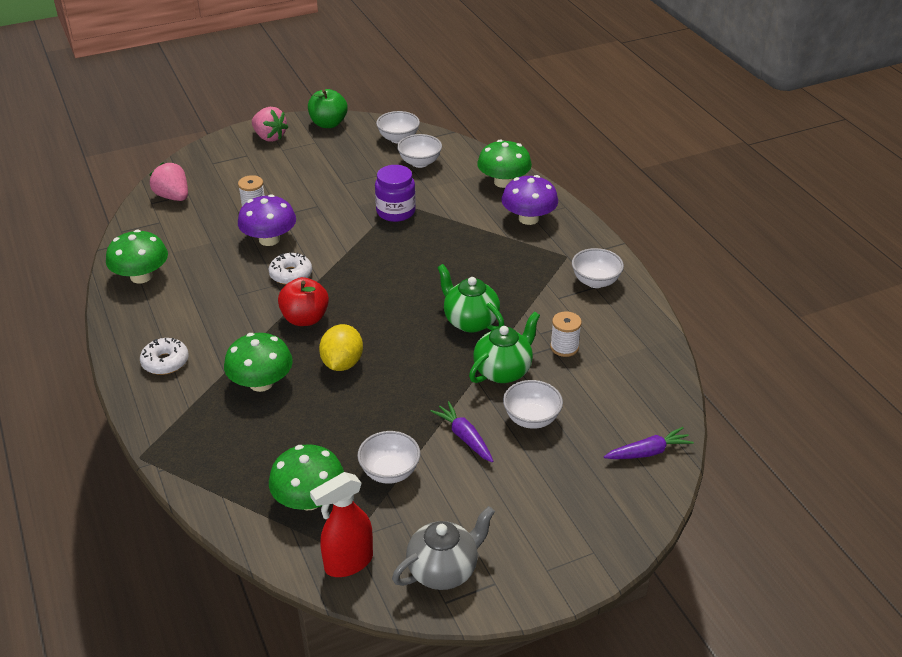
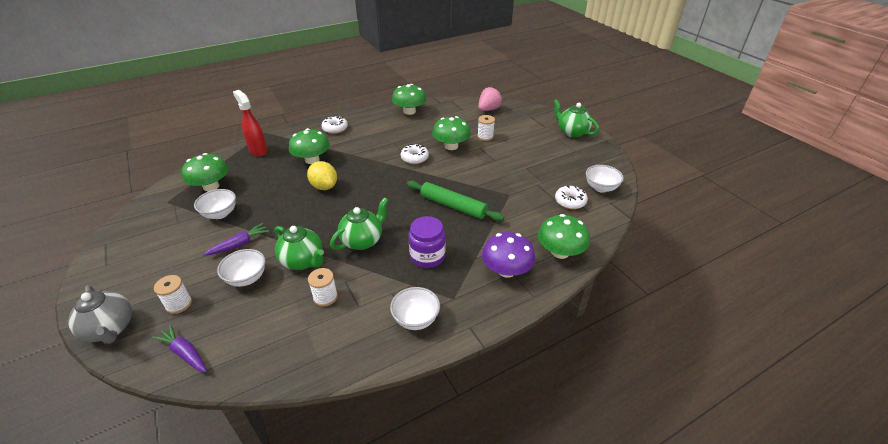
camera: 85 degrees right, 0 degrees up
purple mushroom [238,194,296,246] -> green mushroom [432,116,471,150]
pink strawberry [252,107,288,142] -> green teapot [553,99,599,138]
red apple [278,277,329,326] -> none
green apple [308,89,348,128] -> none
red spray bottle [310,472,373,577] -> red spray bottle moved to [233,90,267,156]
yellow lemon [319,324,363,371] -> yellow lemon turned 45 degrees clockwise [307,161,337,190]
purple jar [375,165,416,222] -> purple jar moved to [409,216,446,268]
grey teapot [392,506,495,590] -> grey teapot moved to [68,285,132,344]
white bowl [397,134,442,168] -> white donut [555,186,588,209]
purple carrot [604,427,694,459] -> purple carrot turned 150 degrees clockwise [152,324,207,372]
none -> white spool [154,275,192,314]
none -> green rolling pin [407,181,504,221]

